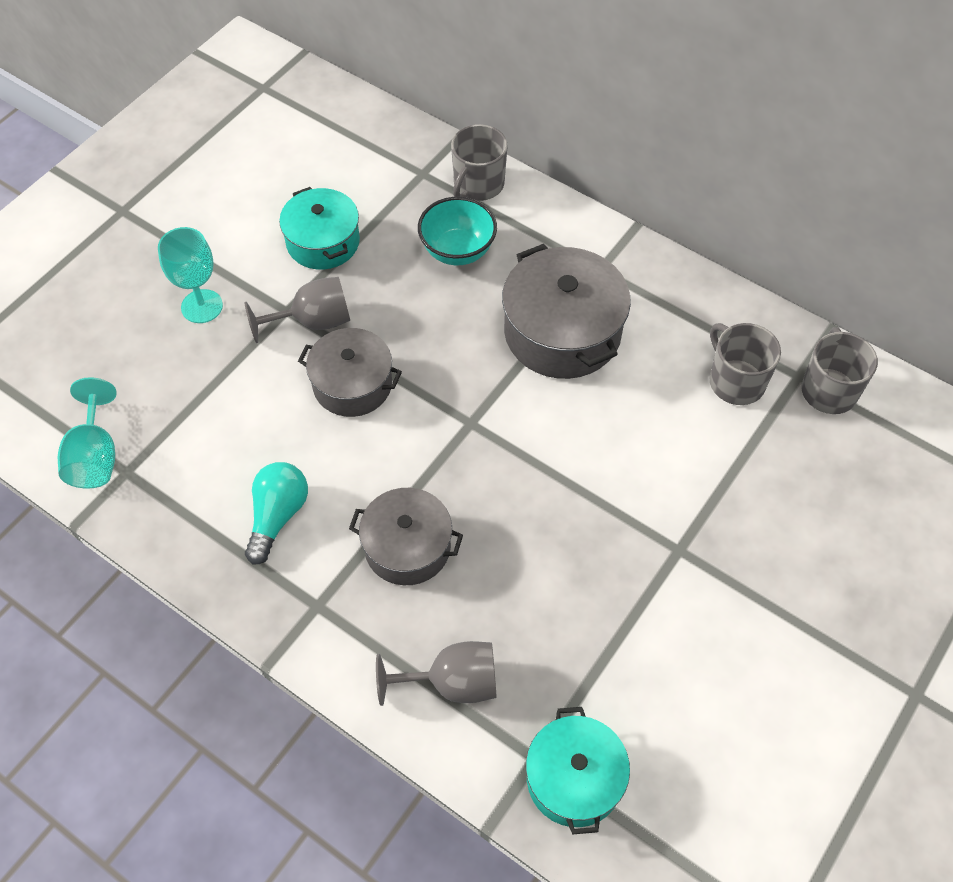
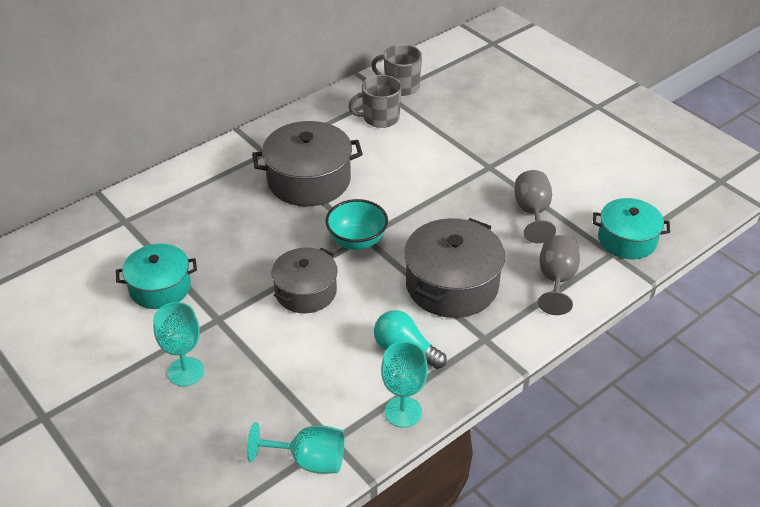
camera: 75 degrees left, 15 degrees down
grey goblet [245,277,350,343] -> grey goblet moved to [515,170,556,243]
grey pot [349,488,463,585] -> grey pot [404,218,505,318], size x1.52
turquoise bowl [418,197,497,265] -> turquoise bowl moved to [325,199,388,250]
grey mug [451,124,507,201] -> none
none -> turquoise goblet [381,342,428,428]

